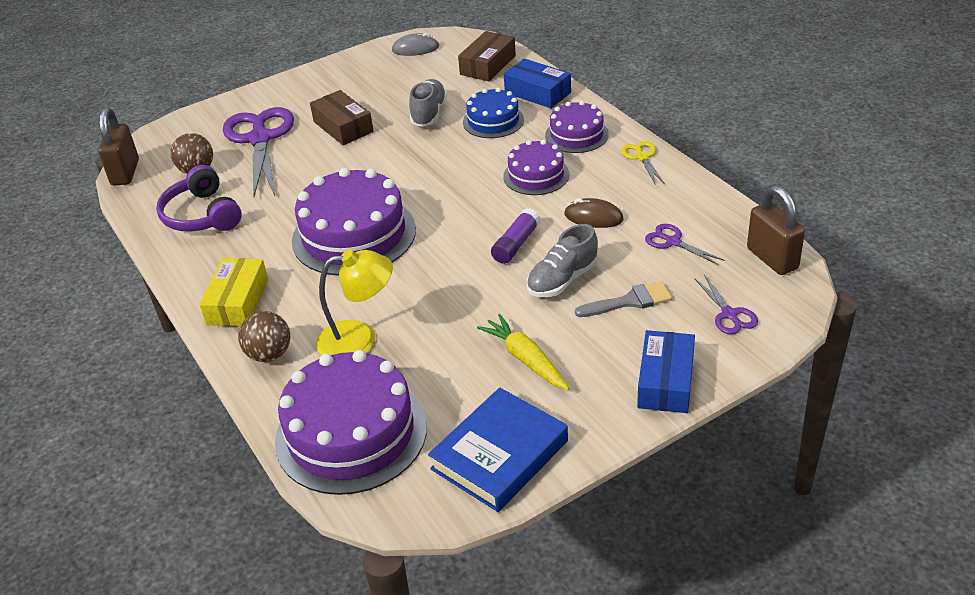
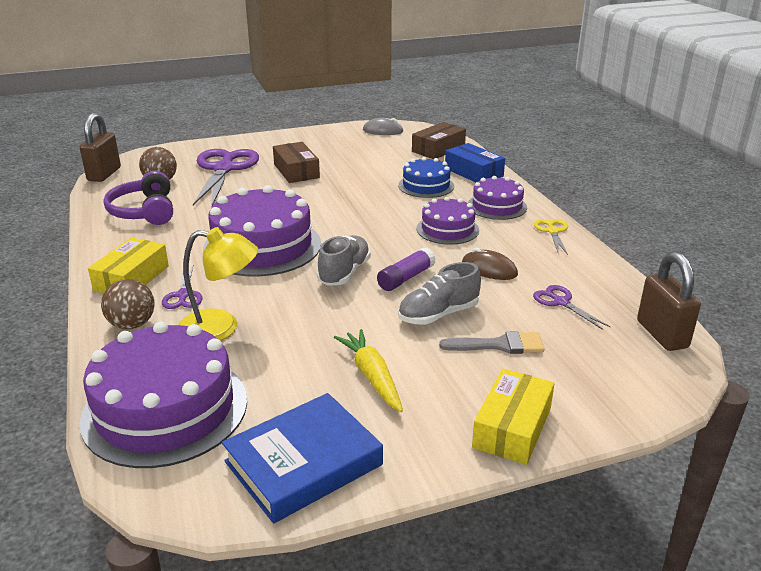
camera: 10 degrees right, 10 degrees down
grey shoe [409,79,447,127] -> grey shoe moved to [317,235,371,286]
blue box [637,330,695,413] -> yellow box [472,369,555,465]
purple scissors [695,275,758,334] -> purple scissors moved to [162,264,203,309]

